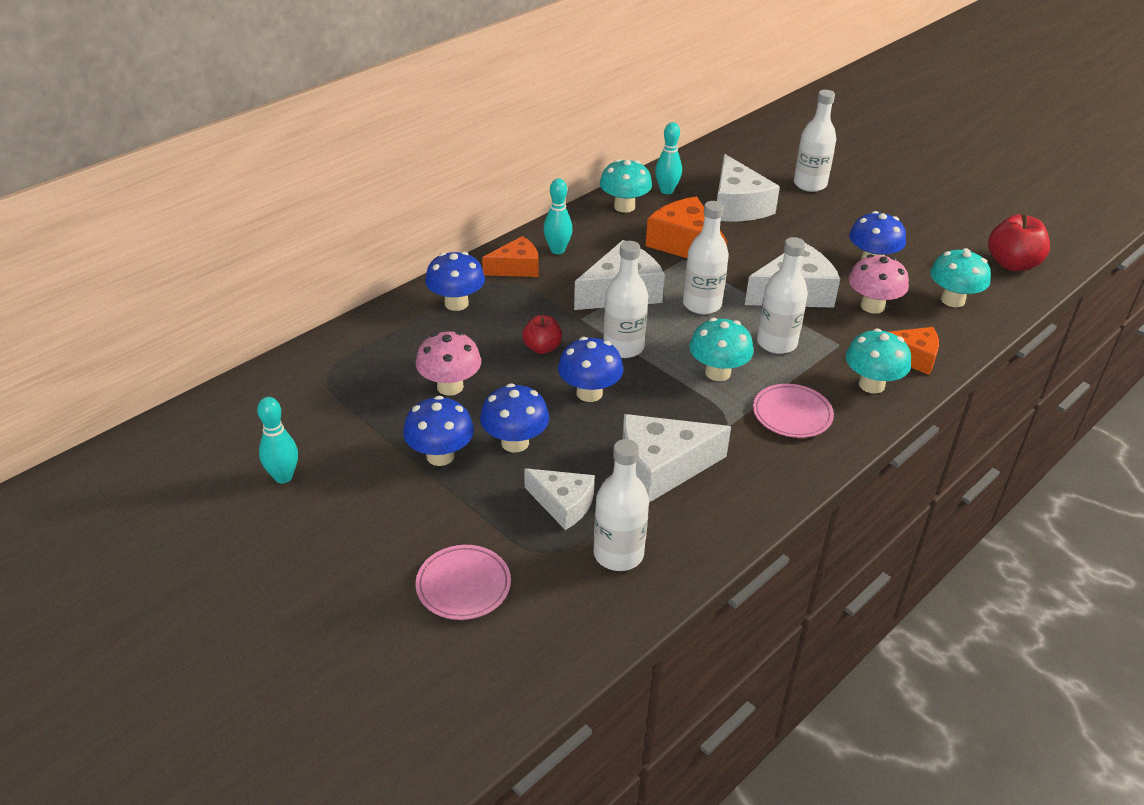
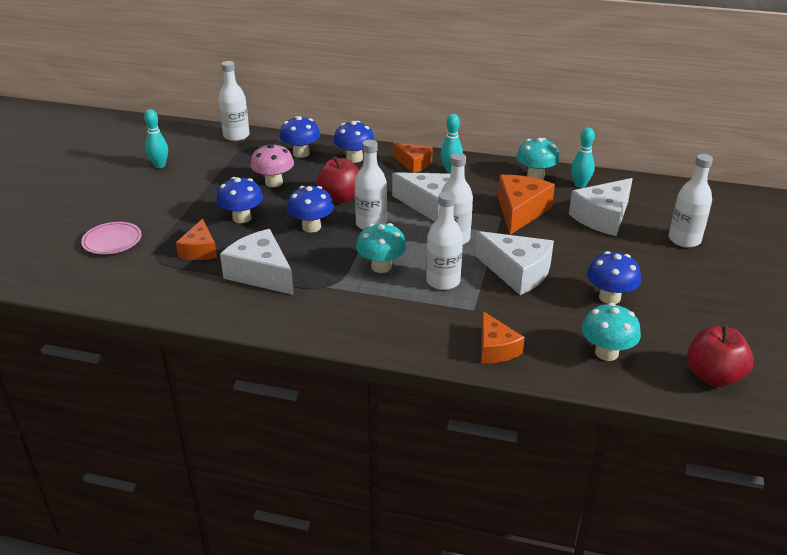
camera: 60 degrees right, 5 degrees down
blue mushroom [403,396,474,466] -> blue mushroom moved to [279,116,321,158]
red apple [522,315,562,354] -> red apple [317,156,359,203], size x1.62
white cheese [524,468,595,530] -> orange cheese [176,219,217,260]
white bottle [593,439,649,571] -> white bottle moved to [218,61,250,141]
pink plate [753,384,834,438] -> none
turquoise mushroom [846,328,911,393] -> none
pink mushroom [849,254,909,314] -> none

